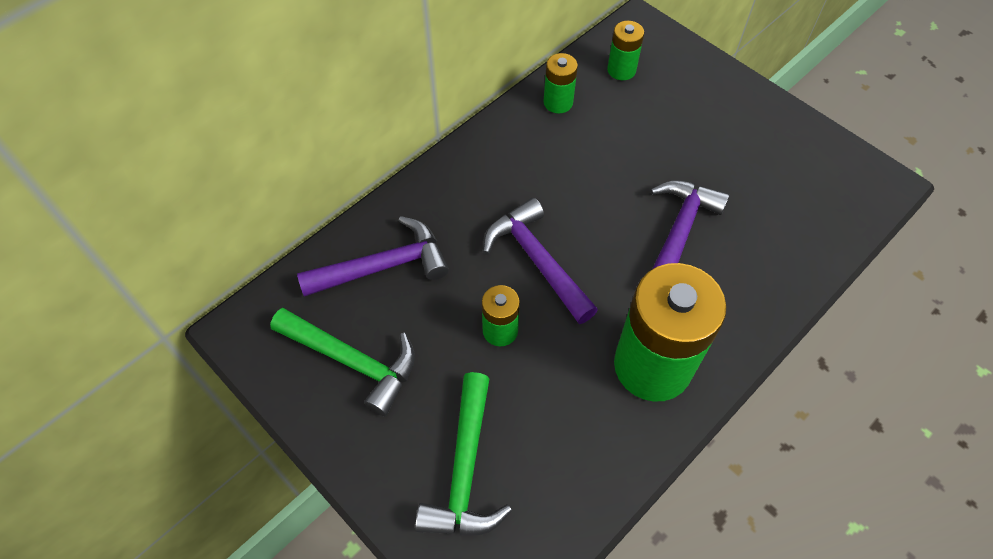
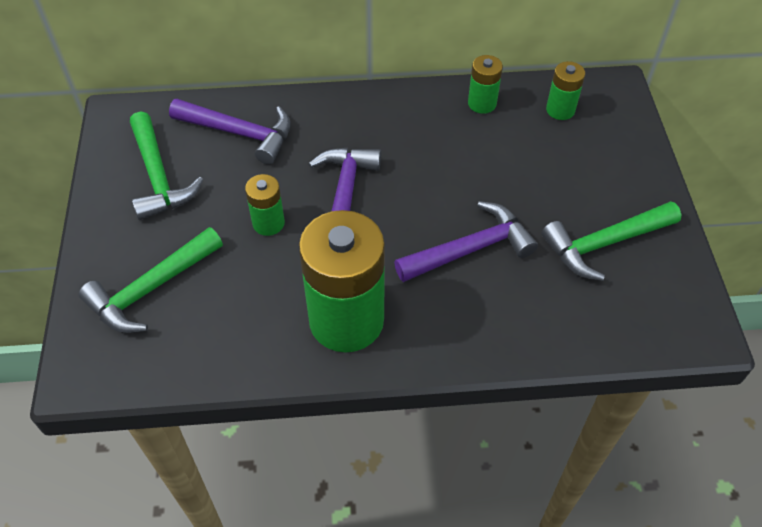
camera: 40 degrees right, 5 degrees down
none -> green hammer [541,201,682,281]

